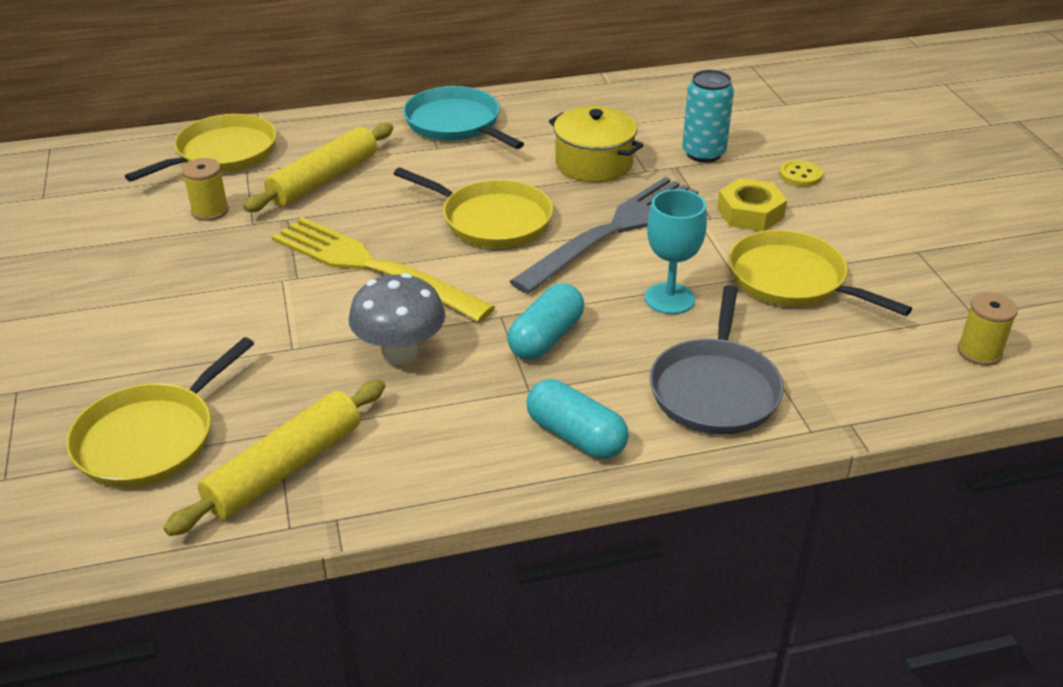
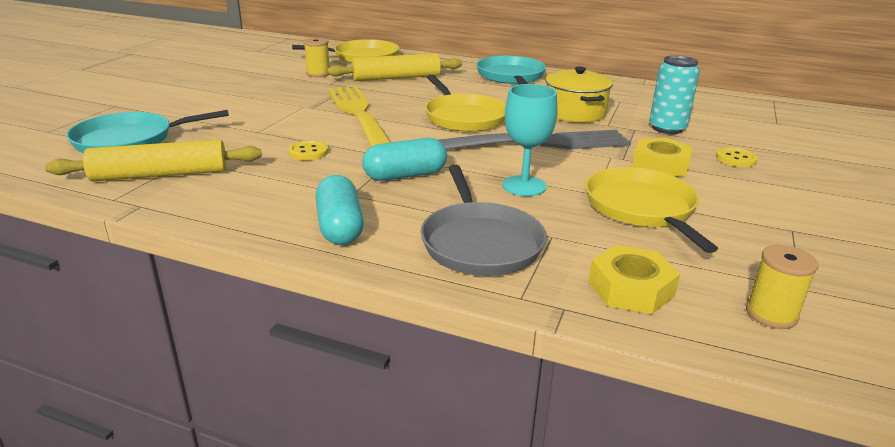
camera: 35 degrees right, 10 degrees down
yellow pan [66,337,254,488] -> turquoise pan [66,110,229,153]
grey mushroom [349,273,445,364] -> yellow button [288,140,328,160]
grey pan [650,285,784,435] -> grey pan turned 60 degrees counterclockwise [421,165,547,276]
none -> yellow nut [588,245,680,314]

